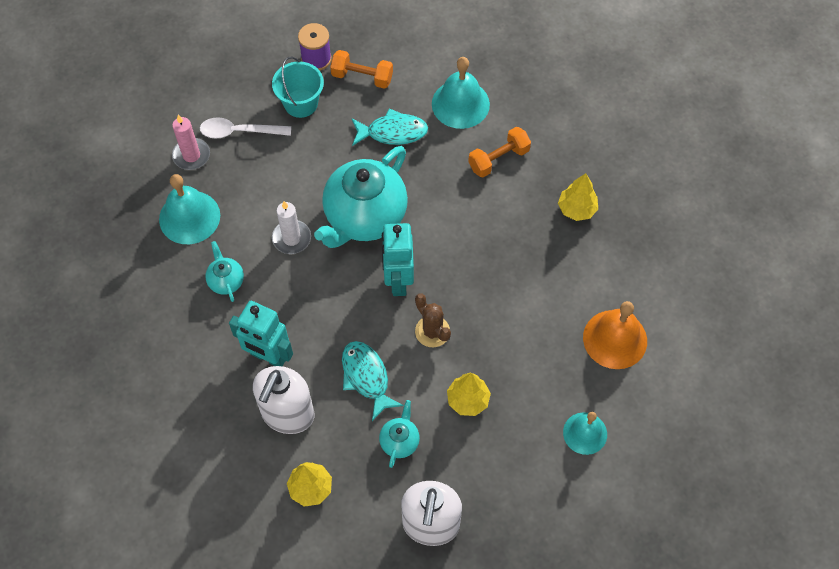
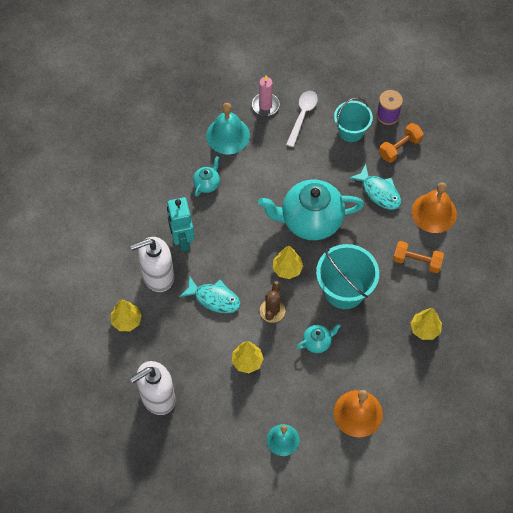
camera: 50 degrees right, 0 degrees up
white spoon [200,117,291,138] -> white spoon turned 60 degrees clockwise [286,91,318,147]
white candle [272,201,311,254] -> none
orange dumbbell [330,50,393,89] -> orange dumbbell turned 75 degrees clockwise [379,123,424,163]
turquoise fish [342,341,404,421] -> turquoise fish turned 90 degrees clockwise [179,276,241,313]
turquoise teapot [379,400,420,468] -> turquoise teapot moved to [296,324,341,353]
turquoise robot [382,223,414,296] -> yellow tree [273,246,303,279]
turquoise bell [432,57,490,129] -> orange bell [412,182,457,233]
none -> turquoise bucket [316,244,379,309]

